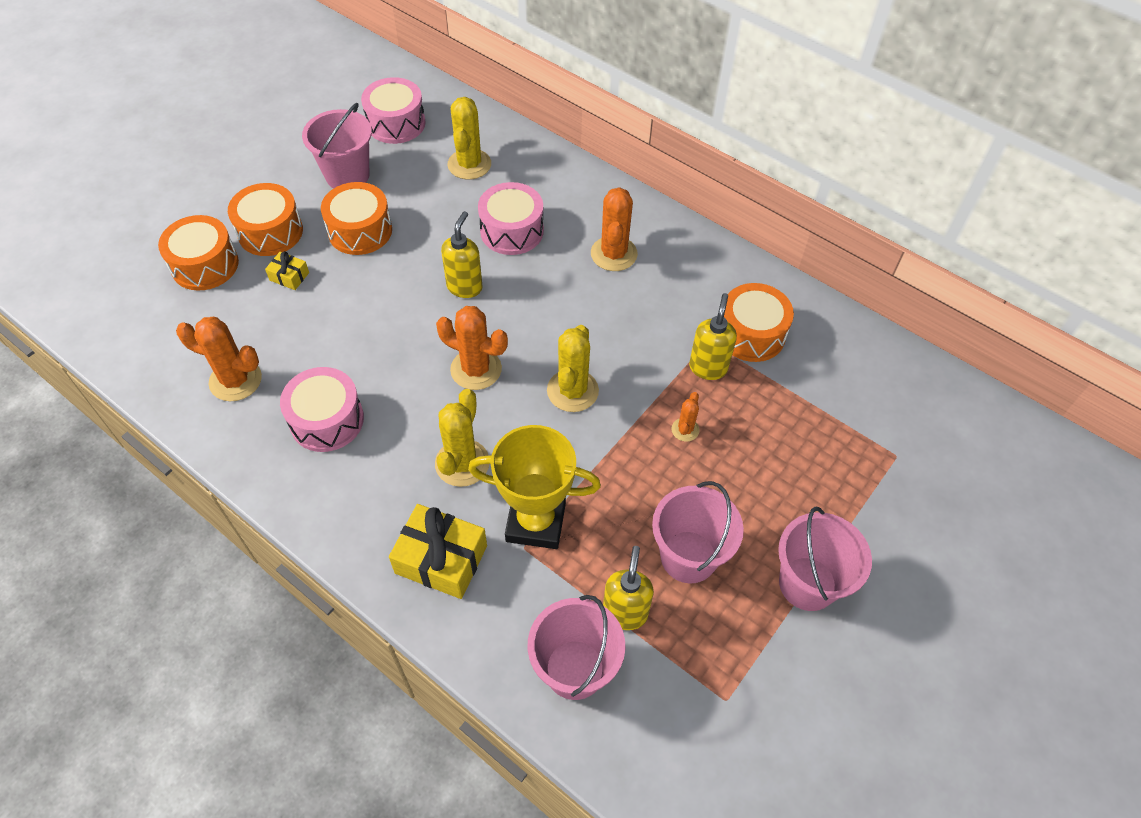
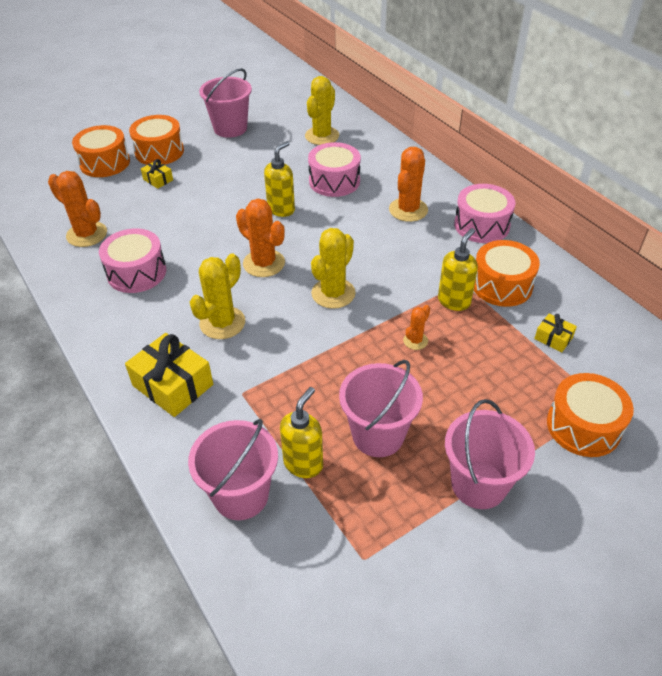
camera: 20 degrees right, 10 degrees down
orange drum [321,182,392,255] -> orange drum moved to [547,373,634,457]
pink drum [361,77,425,144] -> pink drum moved to [454,184,516,243]
yellow trophy [468,425,601,549] -> none
none -> yellow gift [534,313,577,352]

